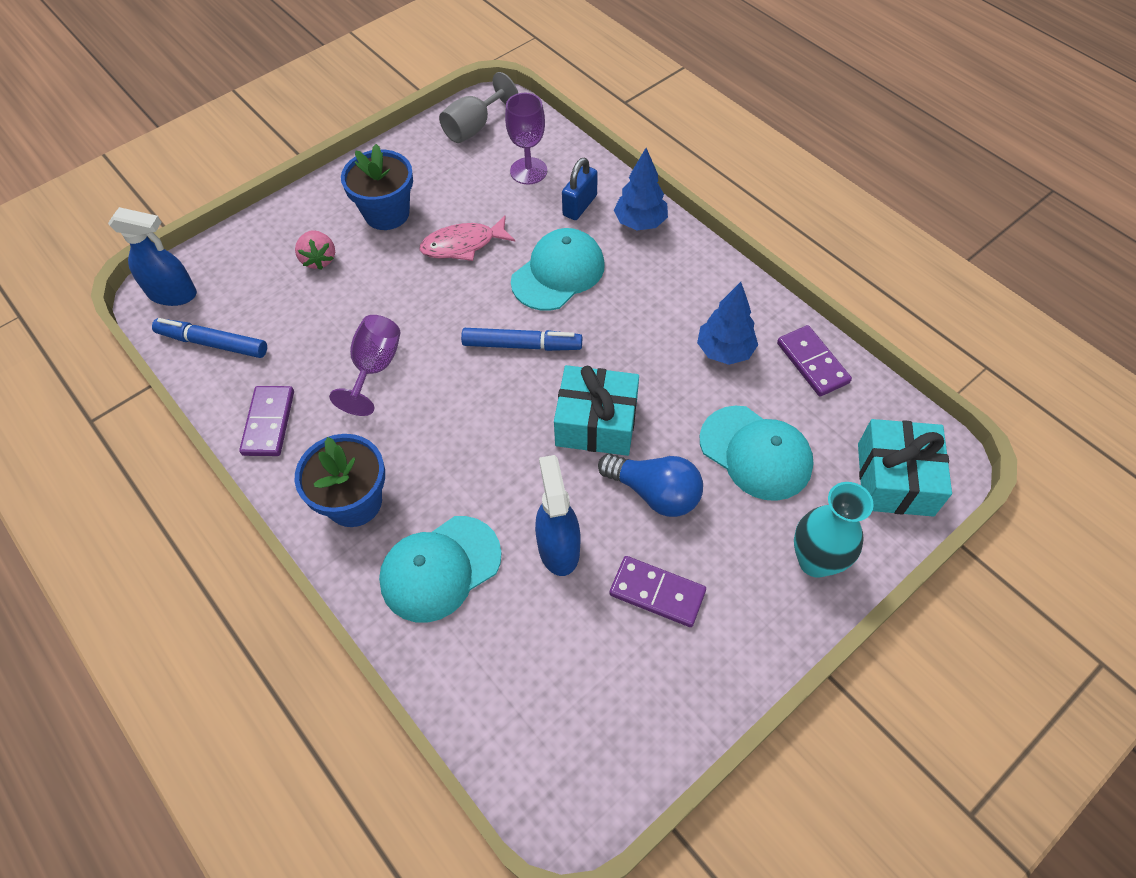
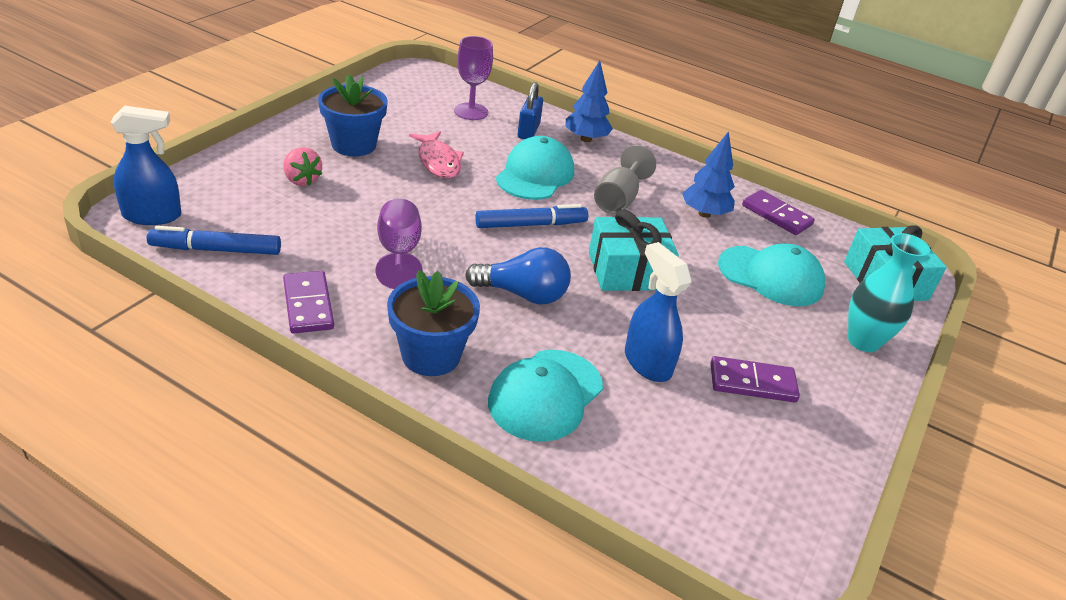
camera: 25 degrees left, 20 degrees down
pink fish [419,216,515,261] -> pink fish turned 75 degrees counterclockwise [409,131,464,179]
grey goblet [439,72,518,143] -> grey goblet moved to [594,145,656,214]
blue light bulb [598,453,703,517] -> blue light bulb moved to [465,247,571,304]

